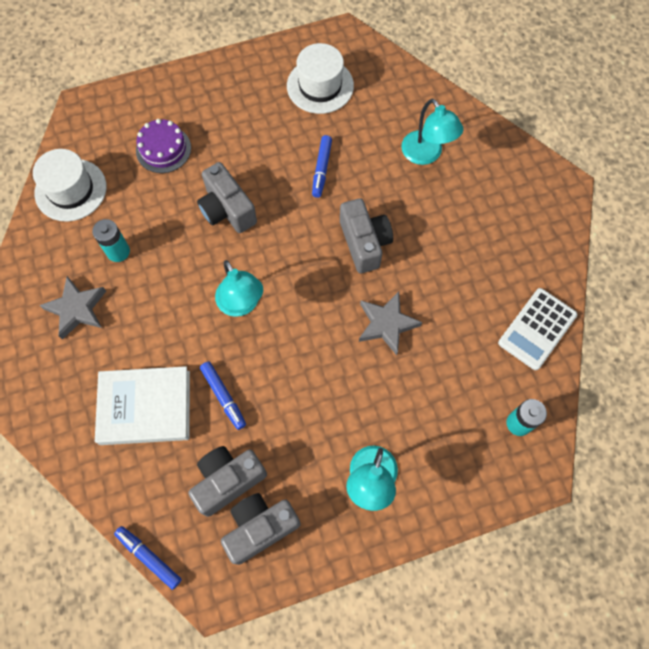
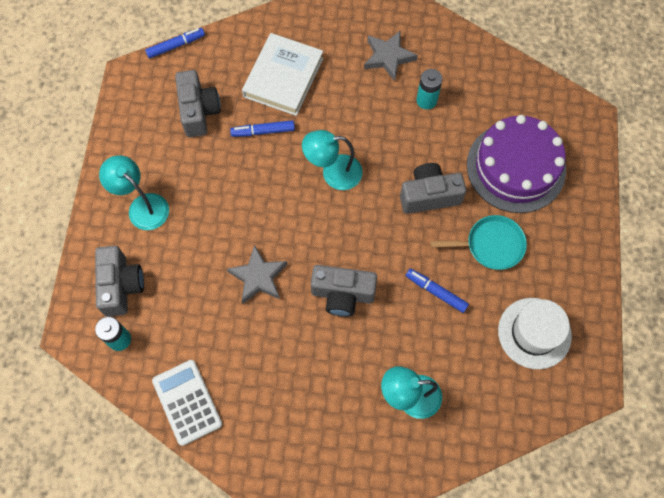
camera: 115 degrees right, 0 degrees up
white hat [33,149,107,222] -> none
purple cake [136,119,191,173] -> purple cake [467,115,566,213], size x1.85
grey camera [221,493,301,565] -> grey camera moved to [95,246,144,317]
none -> turquoise pan [431,215,527,270]

